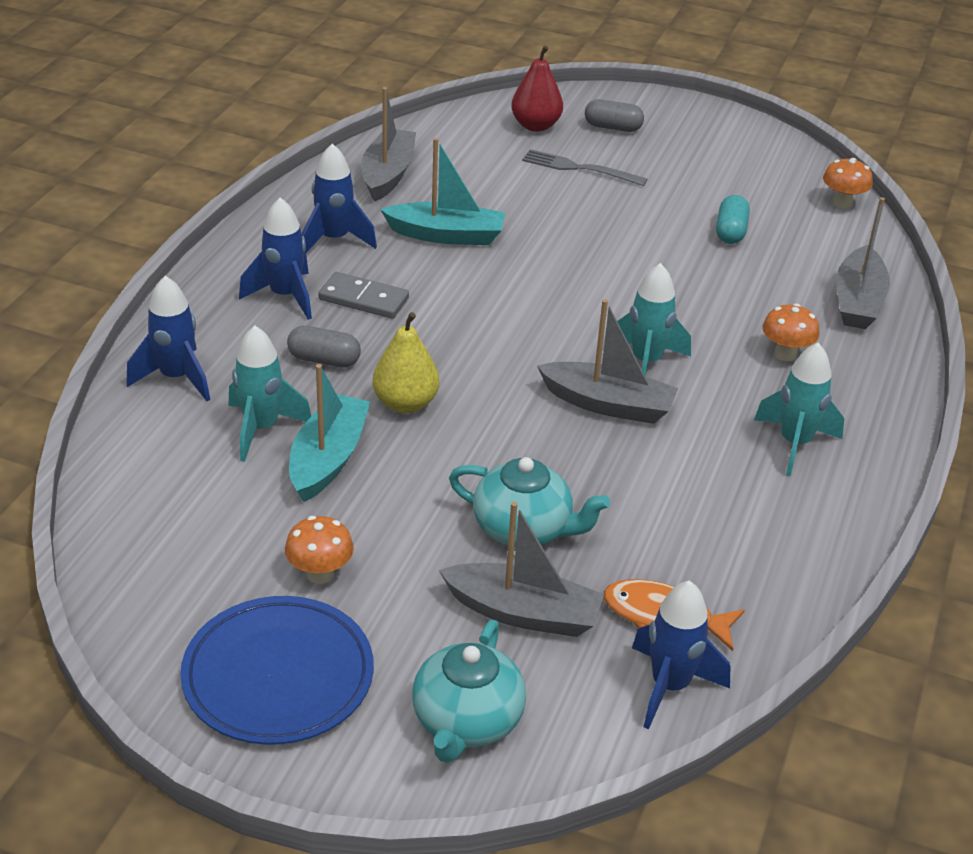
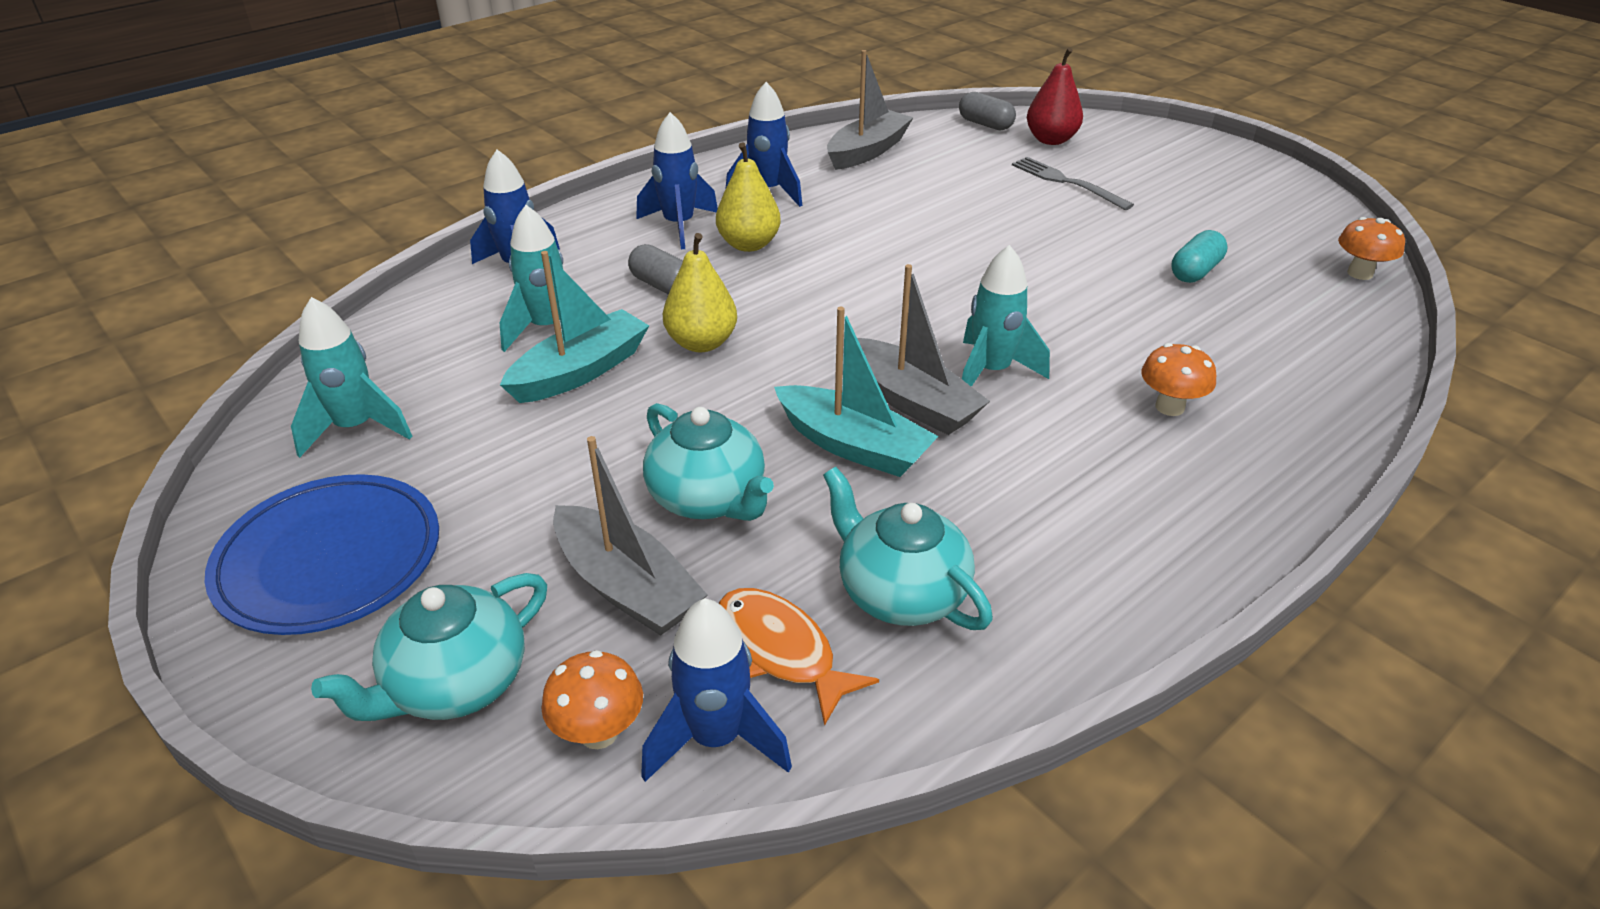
camera: 30 degrees right, 0 degrees up
orange mushroom [285,516,354,584] -> orange mushroom moved to [541,650,643,749]
grey domino [318,272,409,319] -> yellow pear [716,142,781,252]
turquoise boat [380,138,505,245] -> turquoise boat moved to [774,307,938,477]
grey capsule [585,99,644,132] -> grey capsule moved to [959,92,1016,130]
turquoise rocket [754,343,844,477] -> turquoise rocket moved to [291,297,412,458]
grey boat [836,197,890,329] -> none
none -> turquoise teapot [823,467,993,630]

